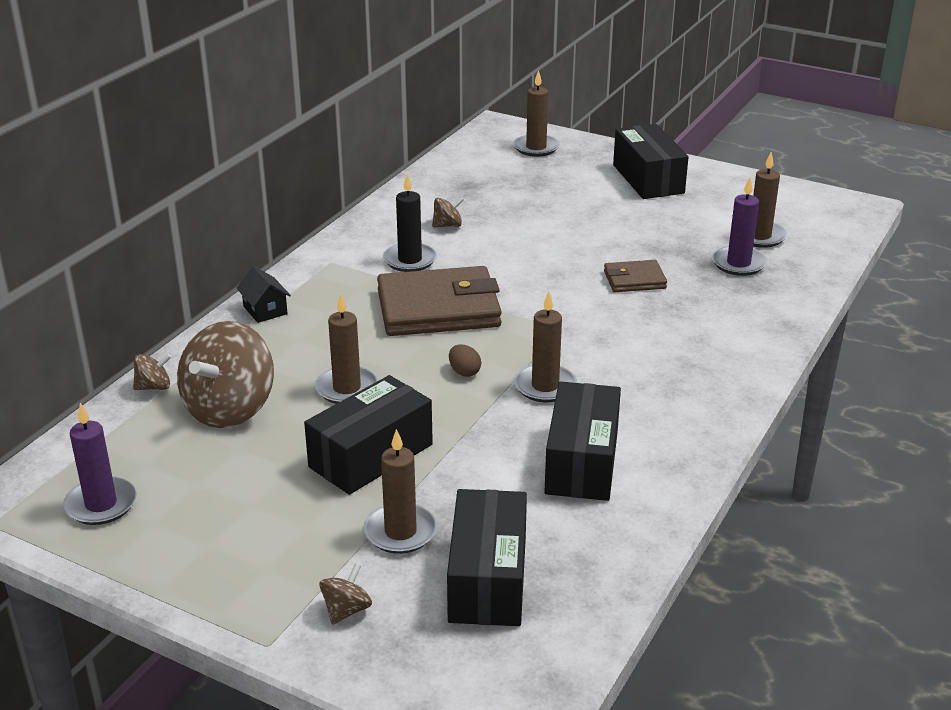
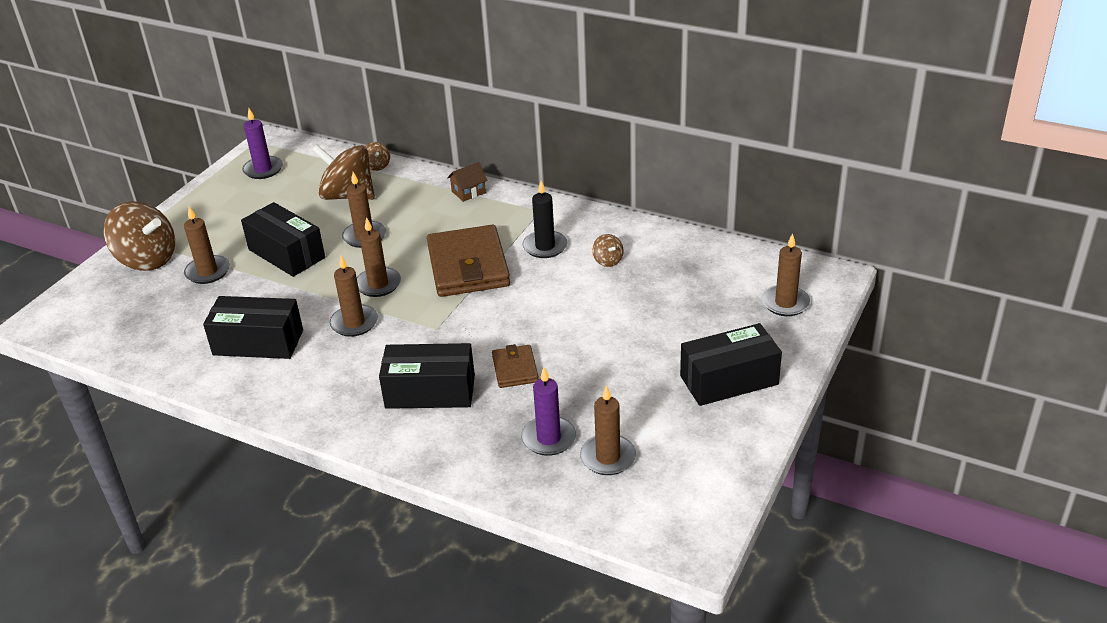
camera: 90 degrees right, 5 degrees up
black house [236,266,291,323] -> brown house [447,162,488,202]
brown spinning top [319,563,372,625] -> brown spinning top [104,202,175,271], size x2.28
black box [447,489,527,626] -> black box moved to [379,343,475,409]
brown egg [449,344,481,377] -> brown candle [357,217,401,297]

